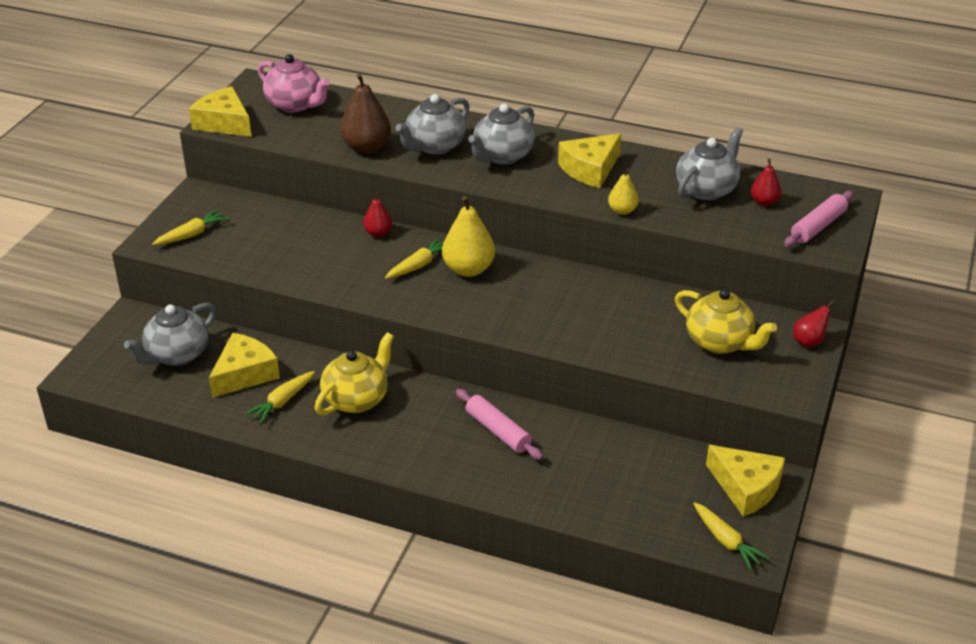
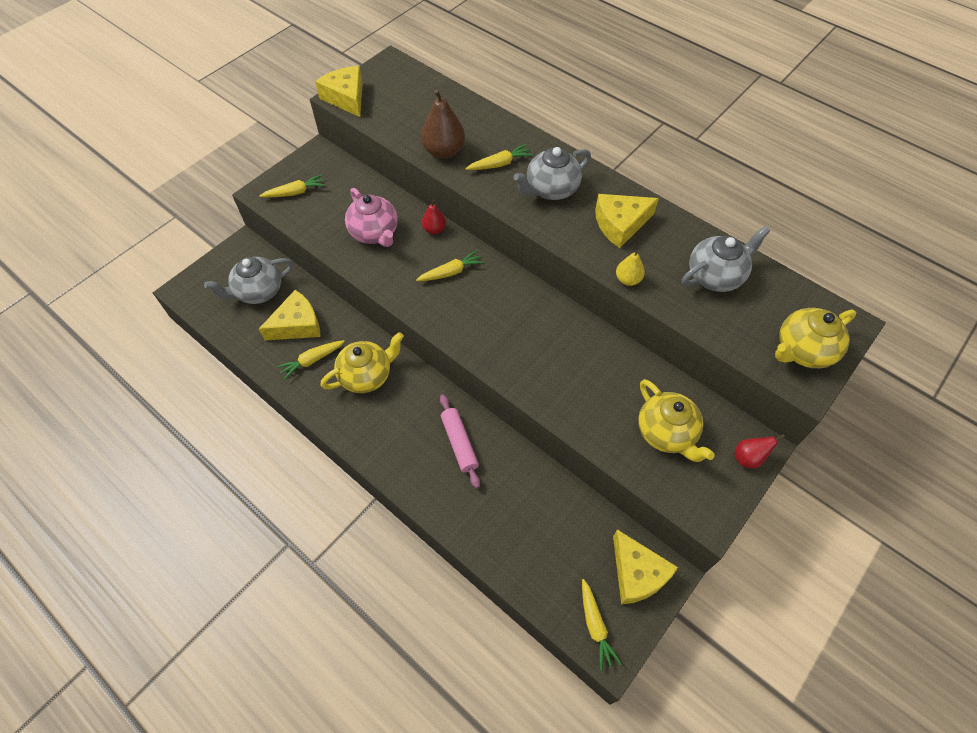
camera: 20 degrees right, 20 degrees up
pink teapot [258,54,330,113] -> pink teapot moved to [345,188,398,247]
grey teapot [395,94,470,155] -> yellow carrot [466,144,533,170]
yellow pear [442,196,495,277] -> none
red pear [751,158,781,206] -> none
pink rolling pin [784,191,854,247] -> yellow teapot [775,308,856,368]

